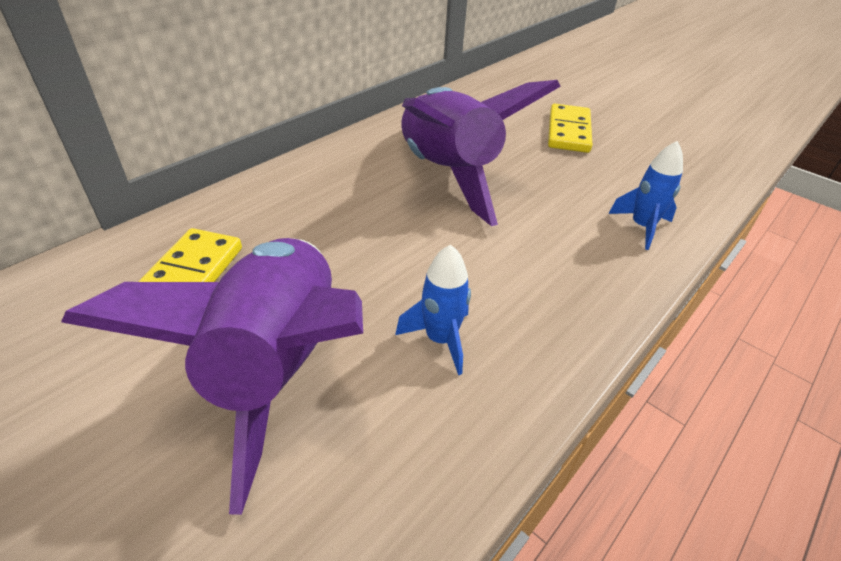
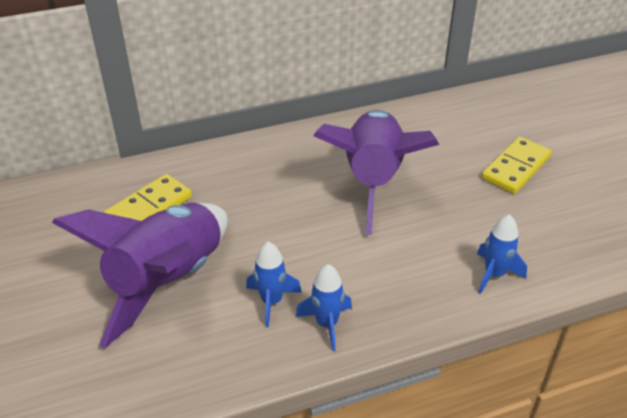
camera: 30 degrees right, 0 degrees up
none -> blue rocket [295,264,352,351]

